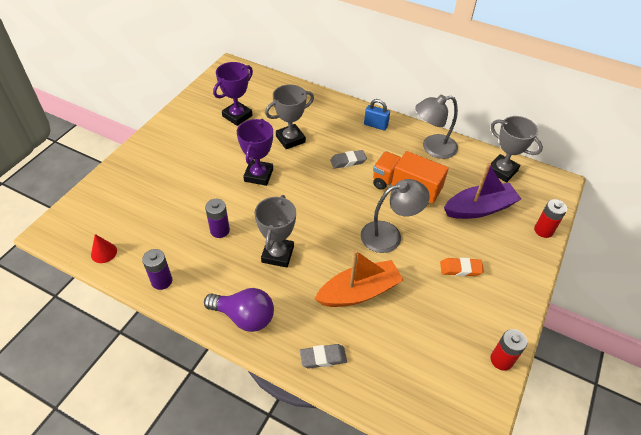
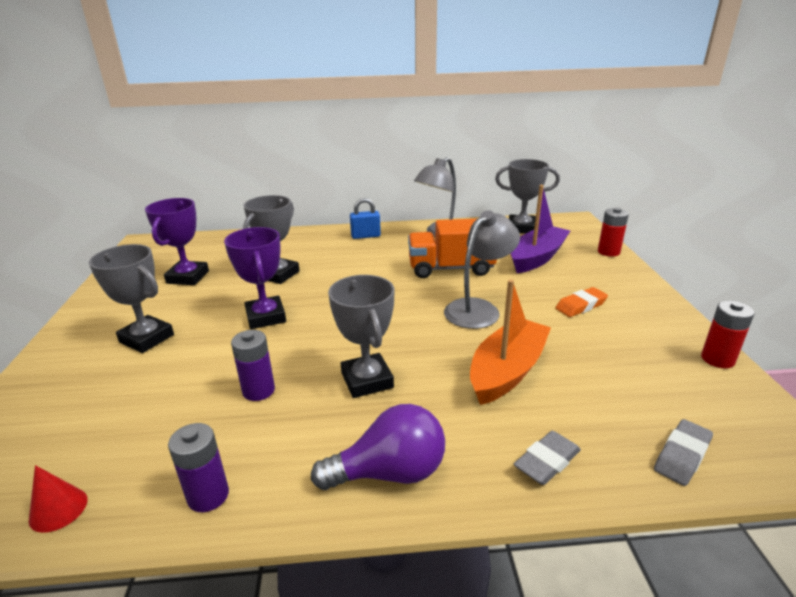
camera: 30 degrees left, 20 degrees down
grey eraser [330,150,367,169] -> grey eraser moved to [654,419,713,486]
none -> grey trophy [89,244,174,353]

